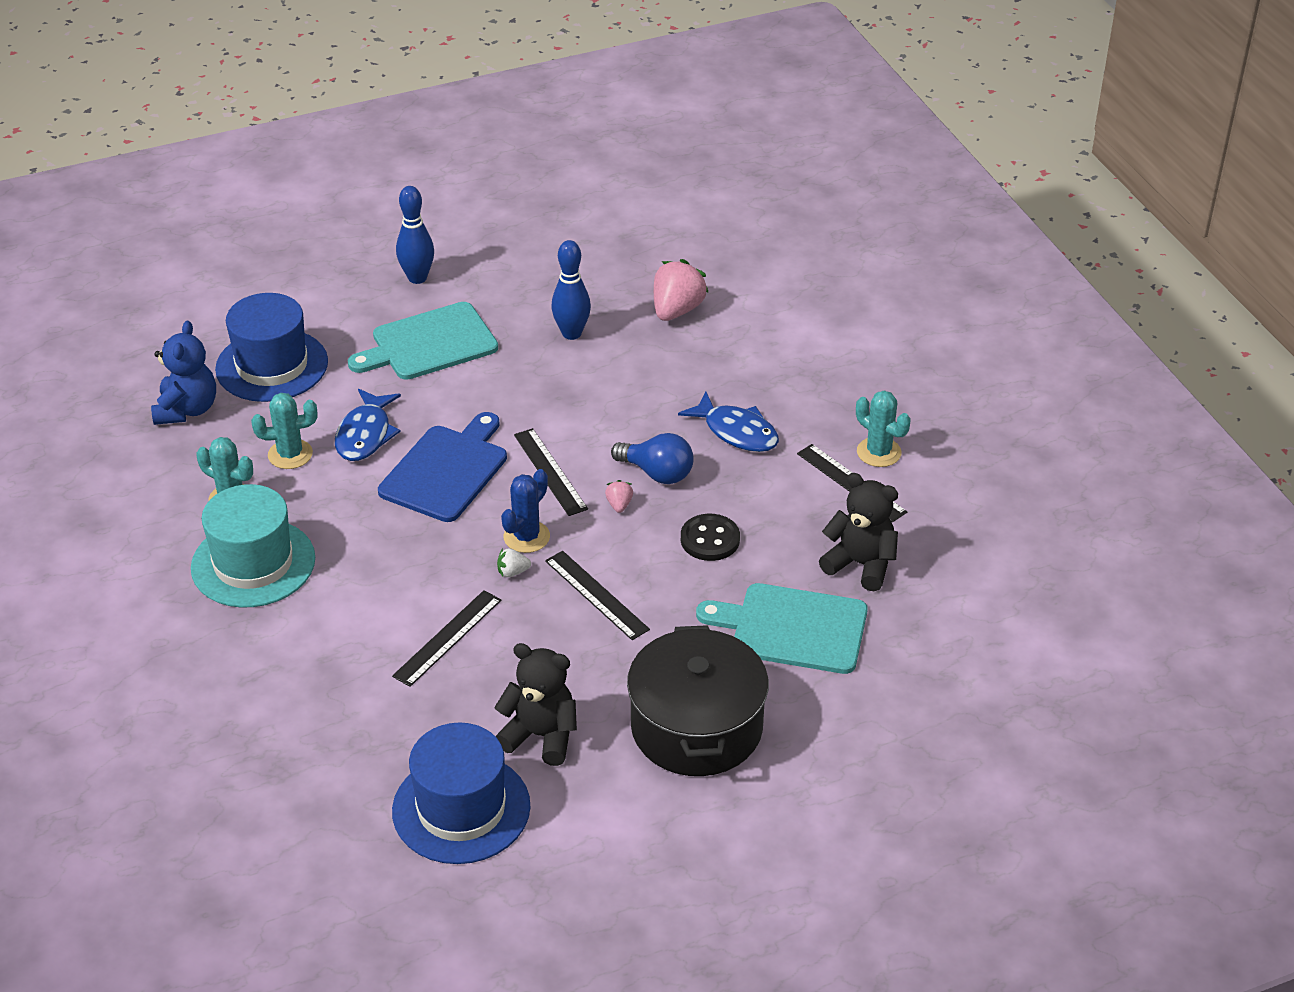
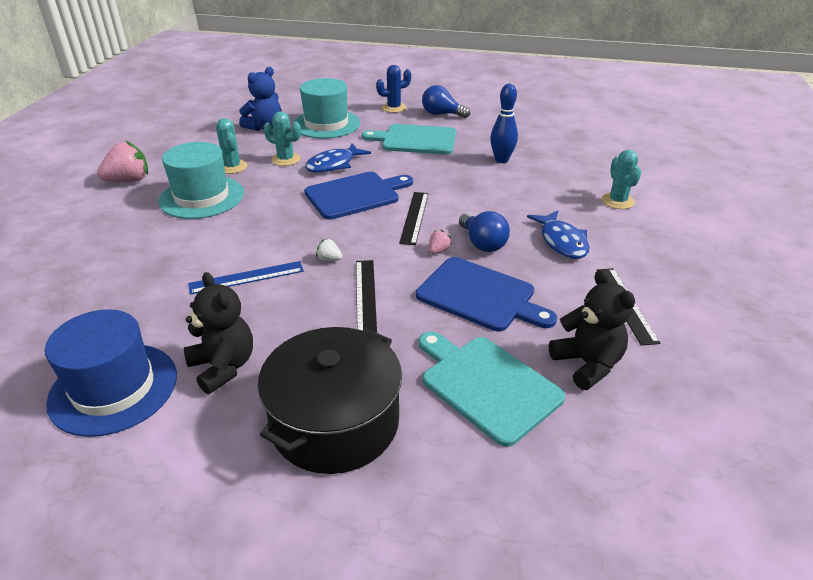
camera: 35 degrees right, 5 degrees down
blue hat [215,293,328,402] -> turquoise hat [293,78,360,139]
black ruler [392,590,501,687] -> blue ruler [188,261,304,295]
blue bowling pin [396,186,434,284] -> blue light bulb [422,85,470,118]
blue cactus [501,469,550,553] -> blue cactus moved to [376,65,411,113]
pink strawberry [654,259,709,321] -> pink strawberry moved to [97,141,148,182]
black button [681,514,740,561] -> blue cutting board [416,257,557,332]
turquoise cactus [856,391,911,467] -> turquoise cactus moved to [602,150,641,209]

